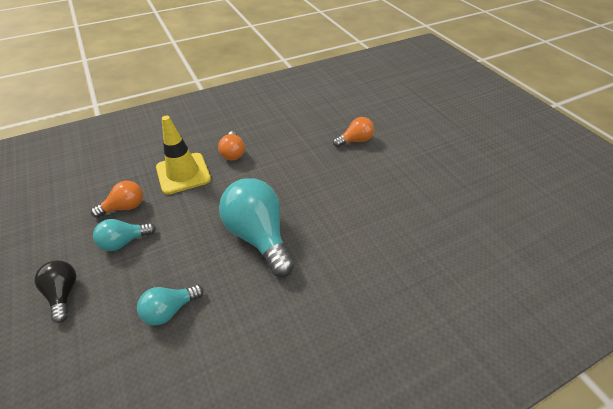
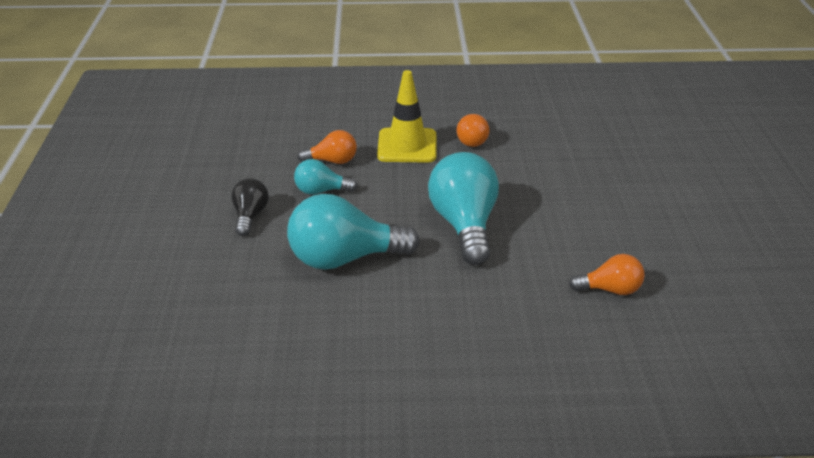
camera: 25 degrees right, 10 degrees down
turquoise light bulb [137,284,204,326] -> turquoise light bulb [287,194,420,270], size x1.89
orange light bulb [333,117,374,147] -> orange light bulb moved to [569,254,645,295]

